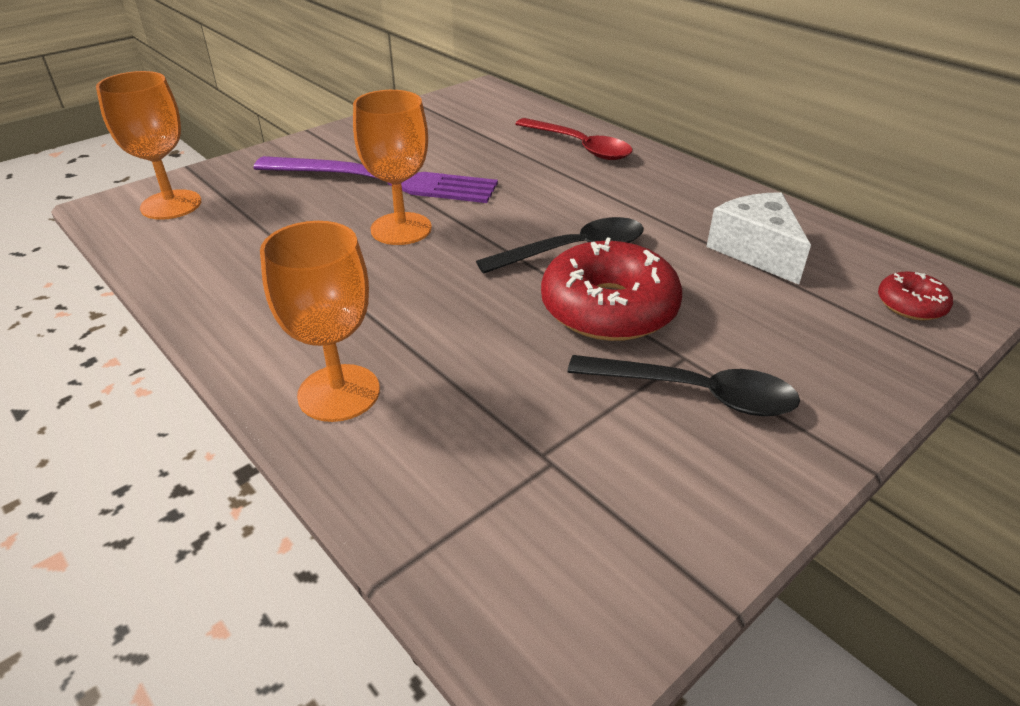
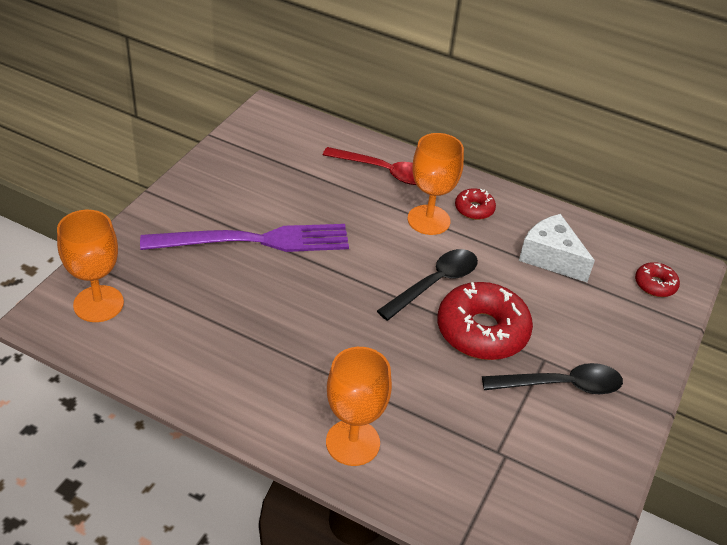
camera: 25 degrees left, 5 degrees up
orange goblet [353,90,432,245] -> orange goblet moved to [408,133,464,235]
none -> red donut [455,188,496,220]

